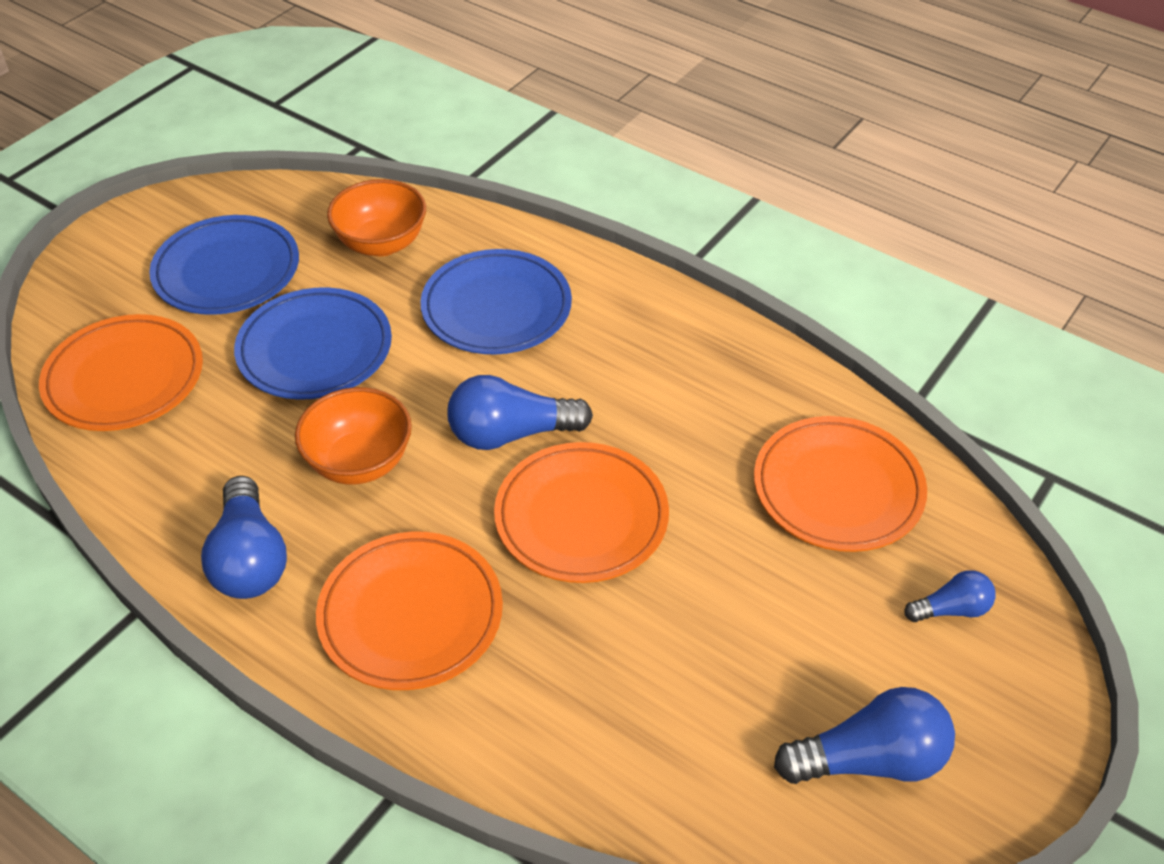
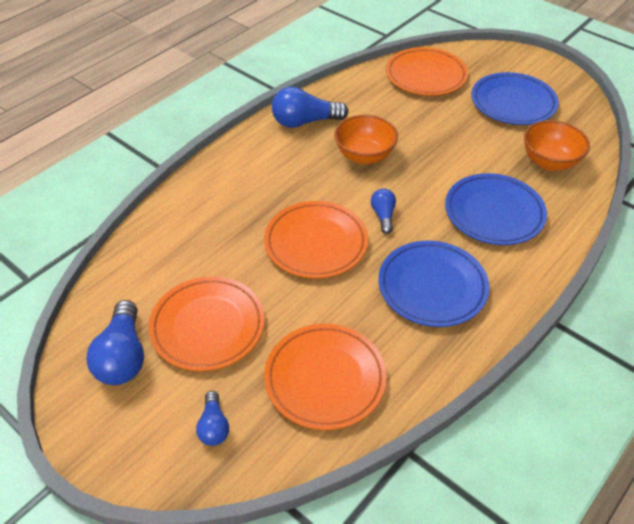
camera: 95 degrees right, 0 degrees up
blue plate [234,287,392,400] -> blue plate moved to [378,241,489,327]
orange plate [316,532,503,690] -> orange plate moved to [148,276,265,371]
blue light bulb [447,375,593,450] -> blue light bulb [371,189,396,234], size x0.56

